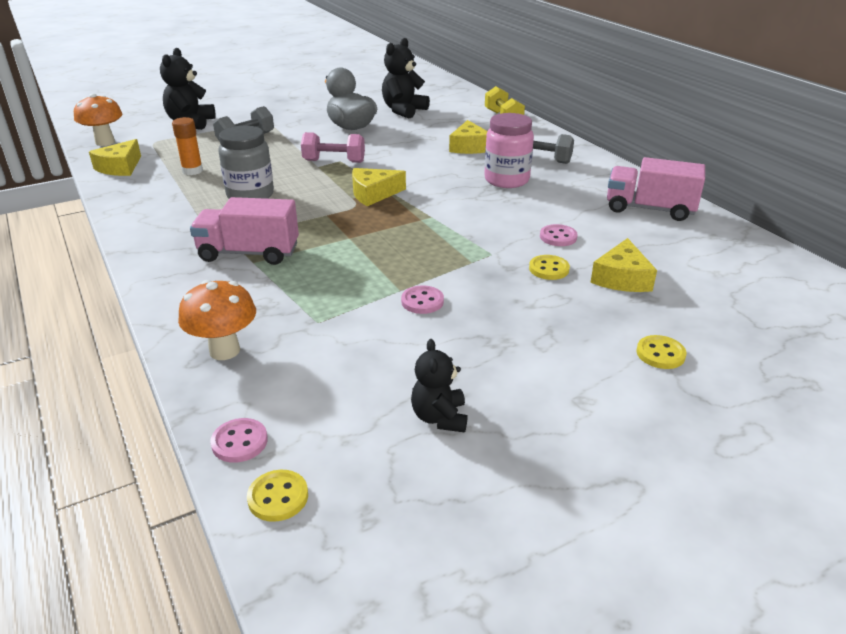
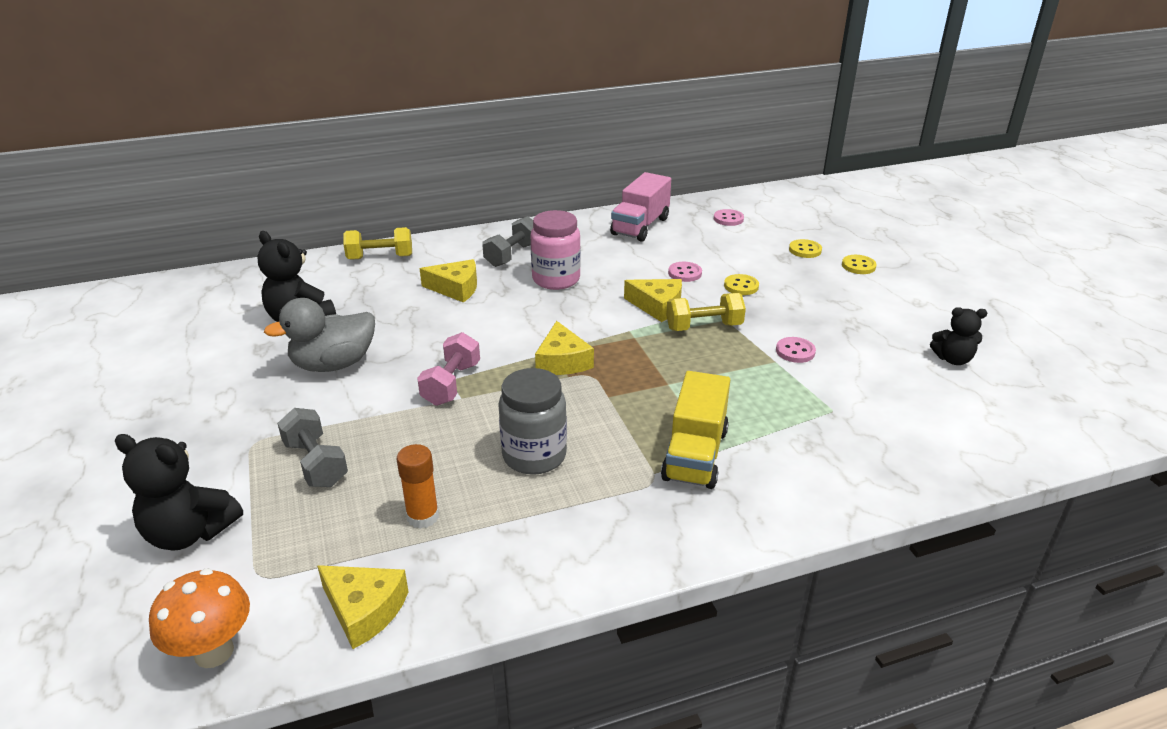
camera: 80 degrees left, 0 degrees up
orange mushroom [178,280,256,360] -> none
pink truck [190,197,299,265] -> yellow truck [661,371,730,489]
pink button [210,418,268,463] -> pink button moved to [714,209,744,226]
yellow button [247,470,308,522] -> yellow button moved to [789,239,822,258]
yellow cheese [590,238,657,292] -> yellow cheese moved to [624,279,682,322]
none -> yellow dumbbell [666,293,746,331]

